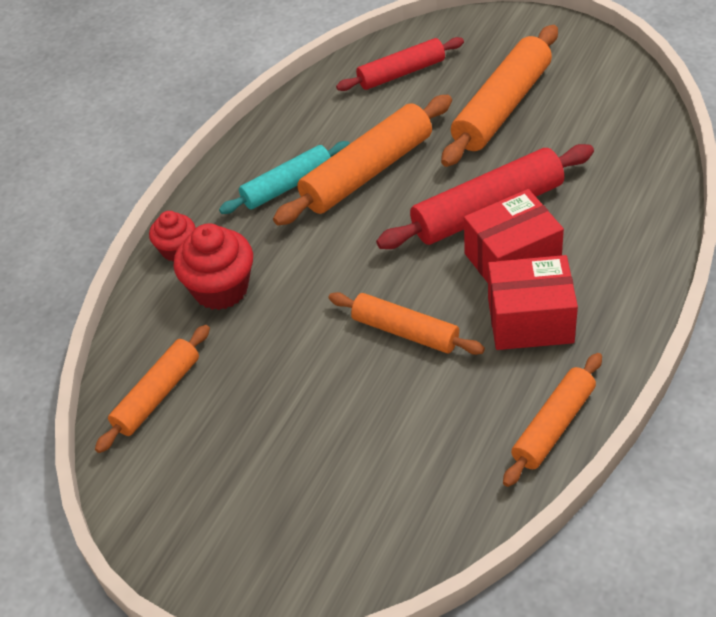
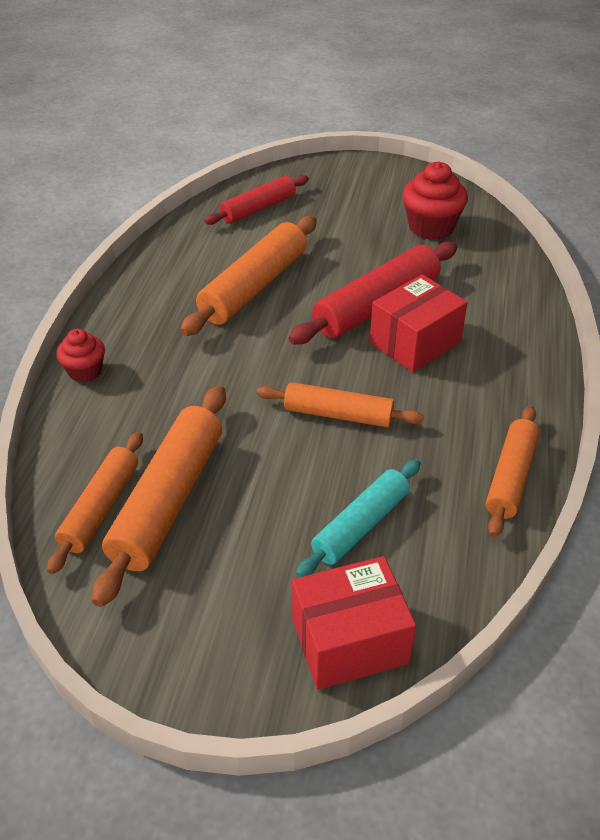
camera: 20 degrees left, 5 degrees down
red cupcake [173,223,253,310] -> red cupcake moved to [402,162,468,240]
turquoise rolling pin [219,141,350,214] -> turquoise rolling pin moved to [296,459,421,577]
orange rolling pin [441,25,558,167] -> orange rolling pin moved to [92,385,226,607]
red box [488,255,578,350] -> red box moved to [292,556,416,690]

